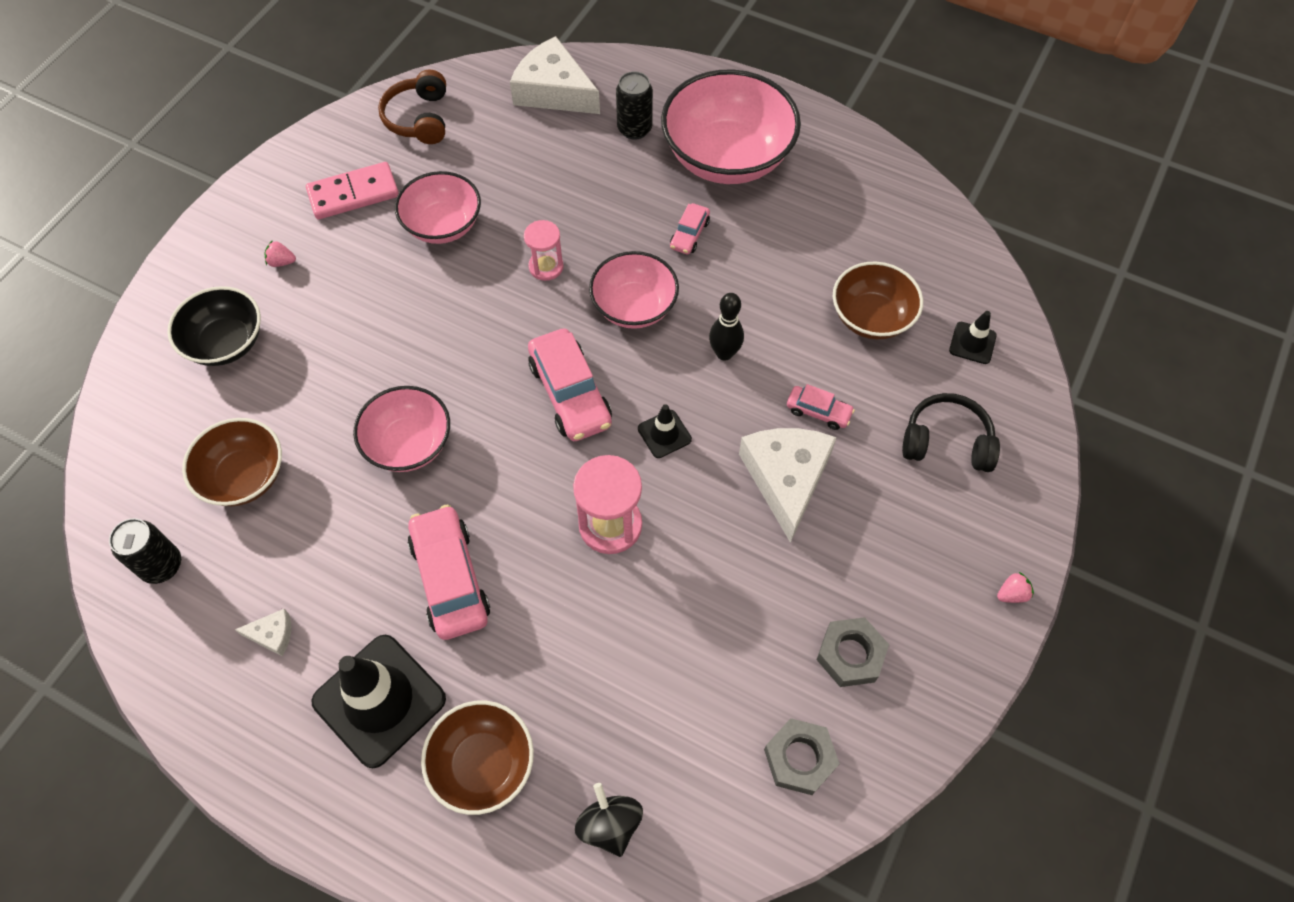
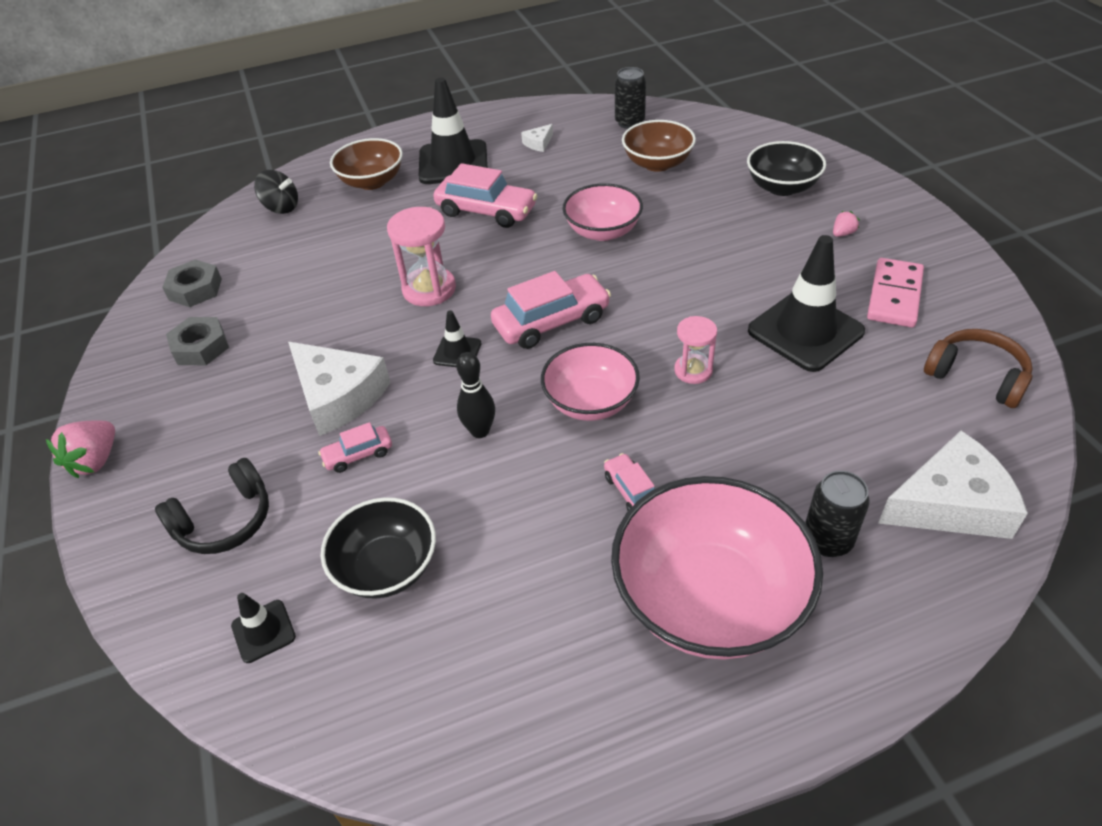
camera: 135 degrees right, 15 degrees down
pink bowl [395,171,481,244] -> black traffic cone [748,235,865,372]
pink car [528,328,612,441] -> pink car turned 135 degrees clockwise [491,271,611,349]
brown bowl [833,261,923,340] -> black bowl [321,497,436,599]
pink strawberry [997,572,1034,603] -> pink strawberry [46,420,115,479], size x1.88

